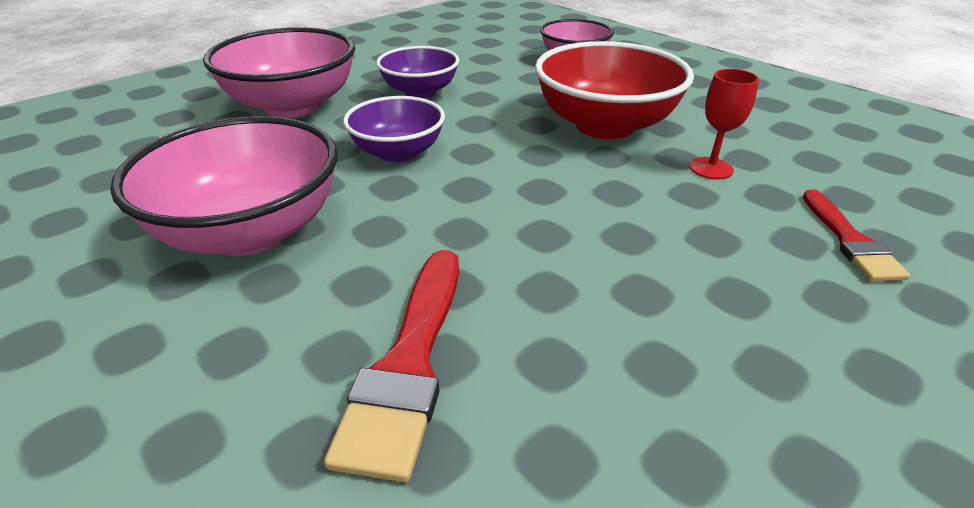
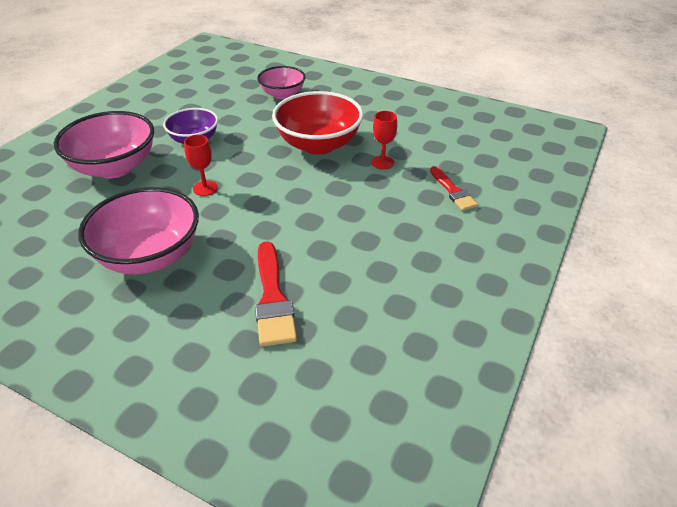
camera: 20 degrees left, 5 degrees up
purple bowl [343,96,445,162] -> red goblet [184,135,218,196]

